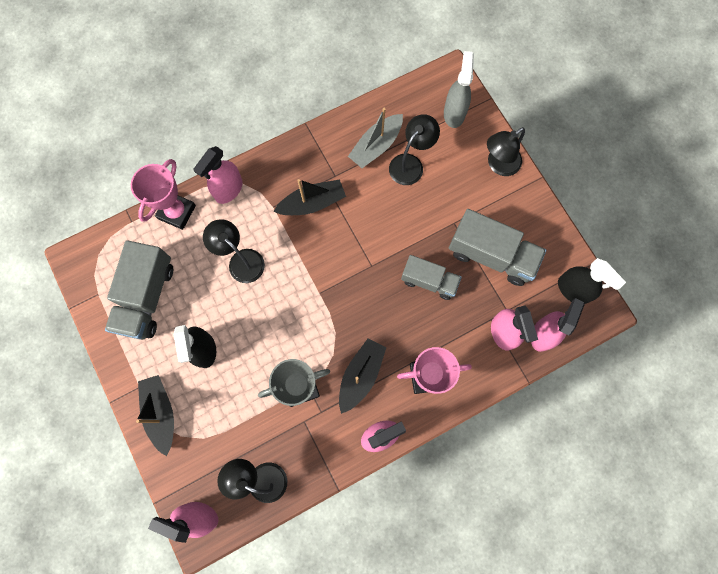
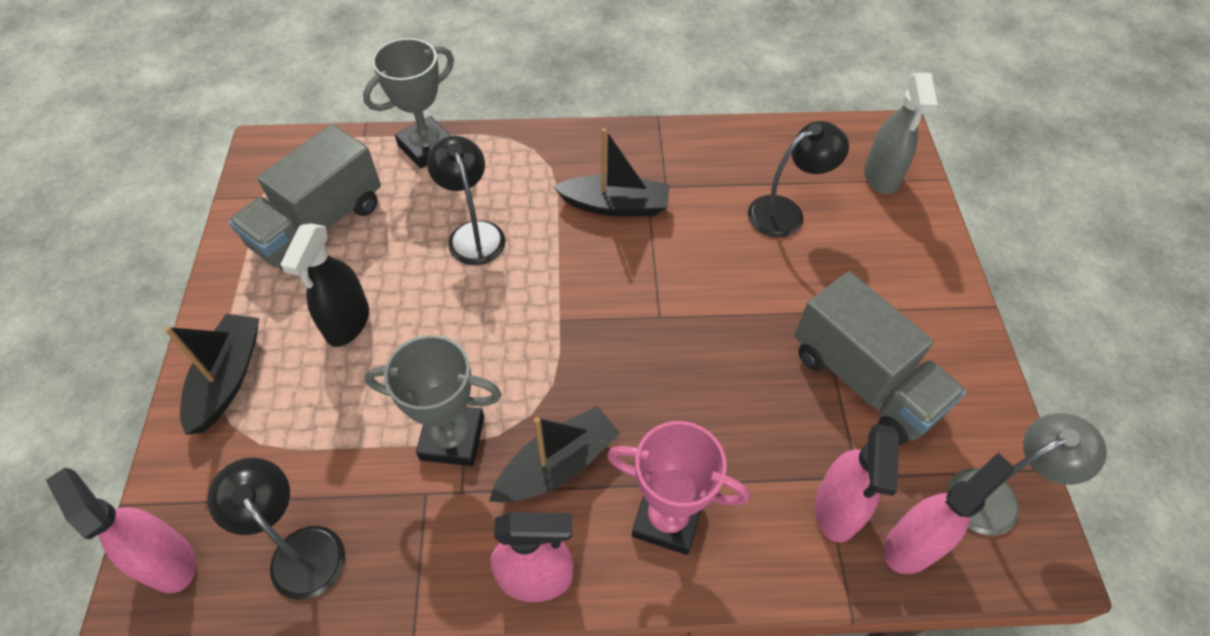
camera: 25 degrees right, 20 degrees down
pink trophy [131,159,196,230] -> grey trophy [363,38,454,168]
pink spray bottle [193,146,243,204] -> none
grey boat [348,108,403,168] -> none
grey truck [401,255,462,300] -> none
grey spray bottle [444,51,474,128] -> grey spray bottle turned 150 degrees clockwise [864,73,938,195]
black lamp [487,127,525,176] -> none
black spray bottle [558,258,626,304] -> grey lamp [947,413,1107,535]

